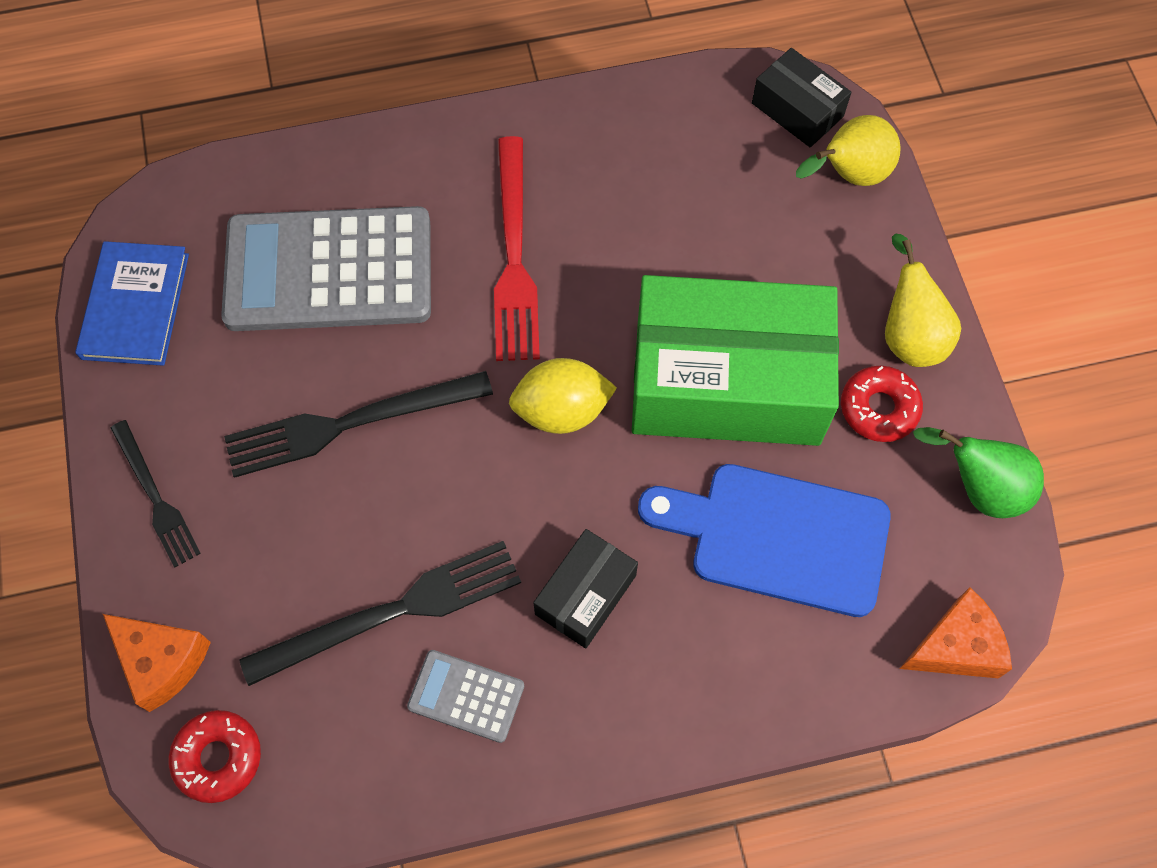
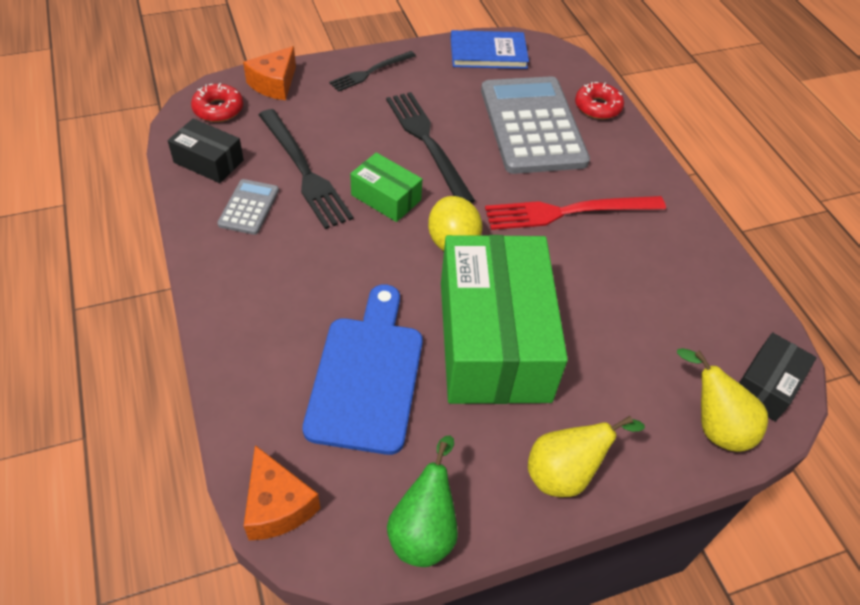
camera: 80 degrees right, 15 degrees down
black box [533,529,638,648] -> black box moved to [168,118,244,183]
red donut [841,366,923,442] -> red donut moved to [575,82,624,119]
none -> green box [350,153,422,222]

